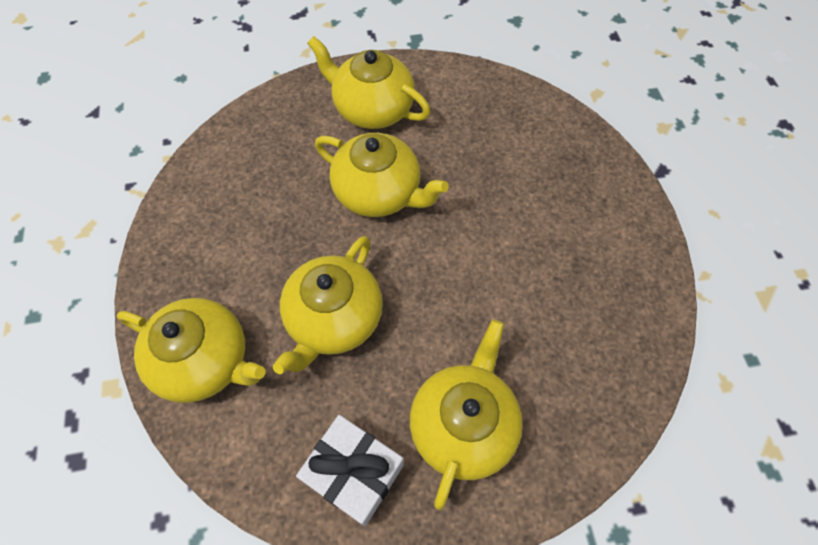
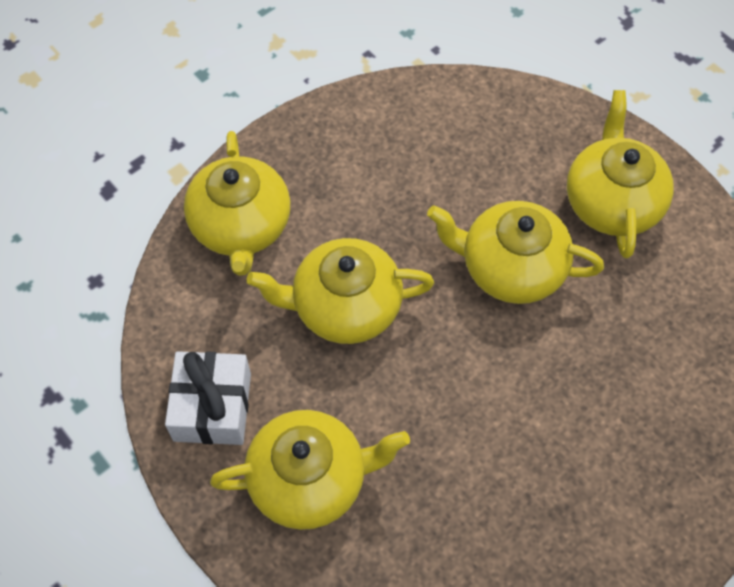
camera: 60 degrees right, 0 degrees up
yellow teapot [315,133,449,217] -> yellow teapot turned 105 degrees clockwise [427,201,604,304]

